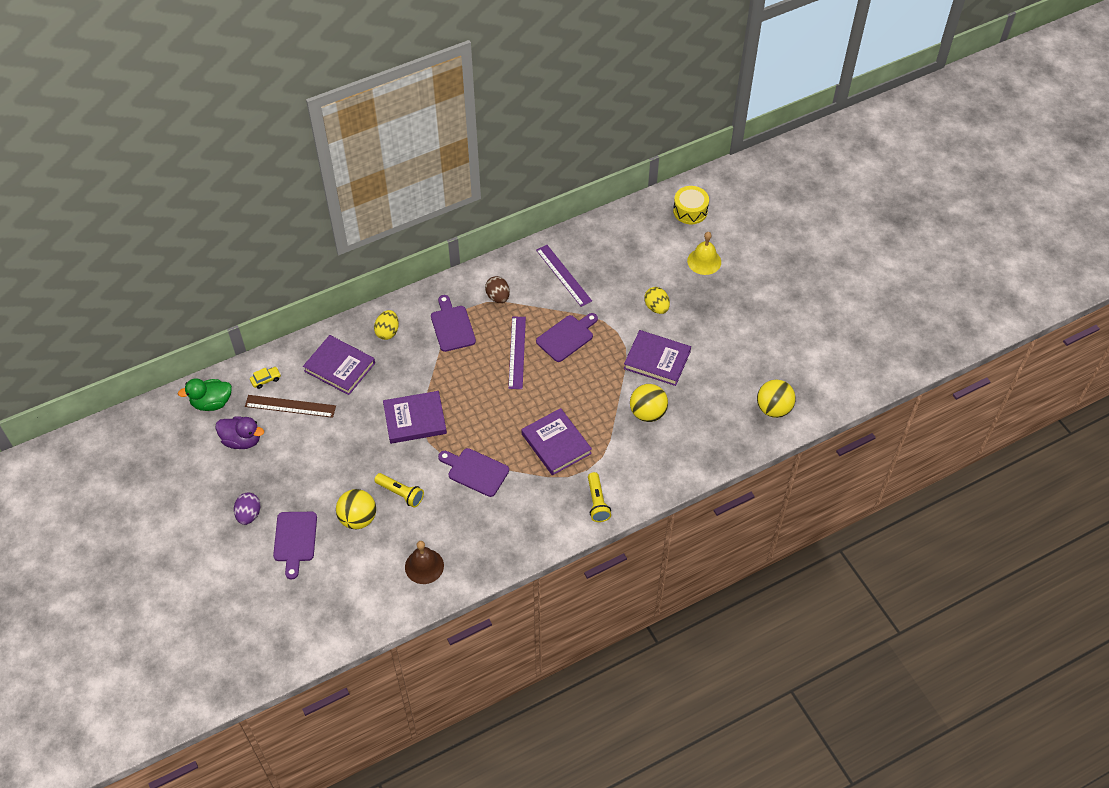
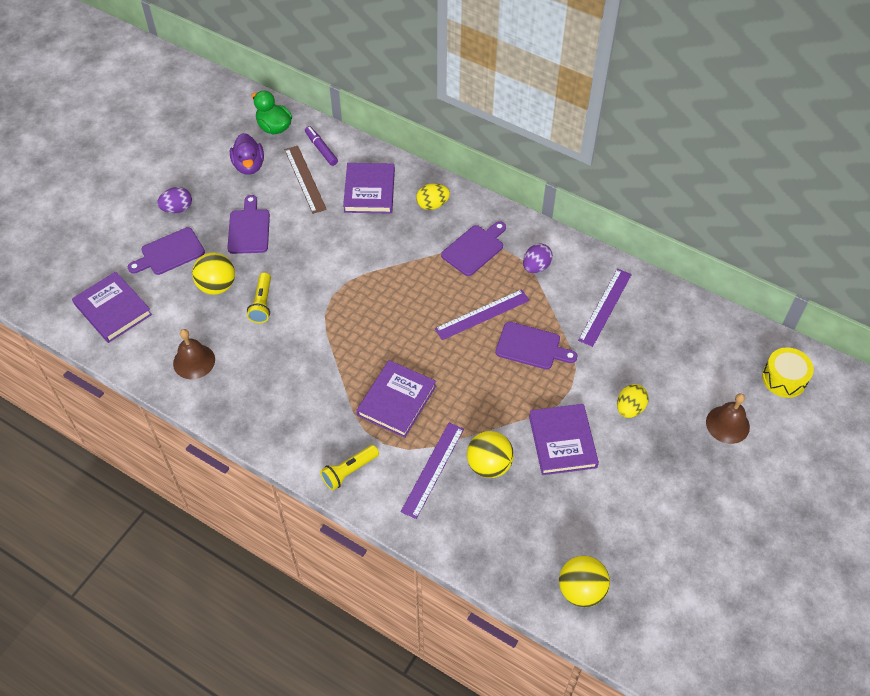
camera: 60 degrees right, 0 degrees up
yellow car [250,367,281,389] -> purple marker [305,126,338,166]
purple book [383,391,447,444] -> purple book moved to [72,271,152,343]
purple cutting board [438,448,509,497] -> purple cutting board moved to [227,195,270,254]
brown egg [485,276,510,303] -> purple egg [523,243,553,273]
yellow bell [687,232,721,275] -> brown bell [706,393,750,444]
none -> purple ruler [401,423,464,519]

